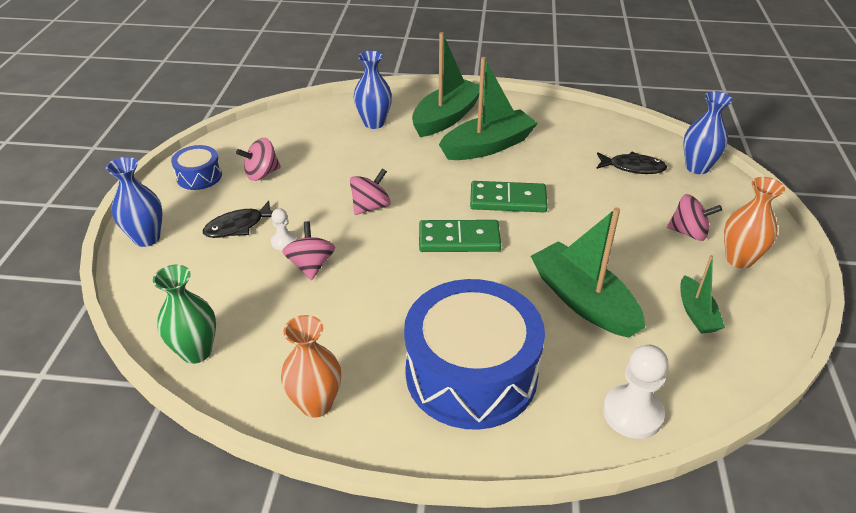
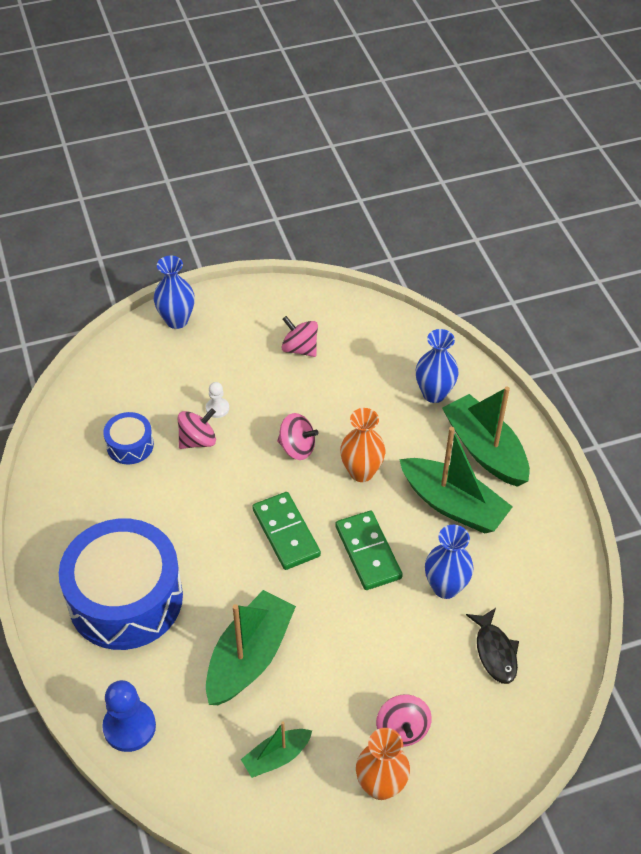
camera: 65 degrees right, 10 degrees up
green vase [153,264,216,364] -> none
blue drum [171,145,222,190] -> blue drum moved to [103,412,154,464]
black fish [203,201,273,238] -> none
orange vase [281,315,341,418] -> orange vase moved to [340,408,385,482]
green boat [412,32,480,137] -> green boat turned 135 degrees counterclockwise [442,386,530,487]
white pawn [603,345,668,439] -> blue pawn [102,680,156,752]
blue vase [683,91,733,174] -> blue vase moved to [425,525,474,599]

